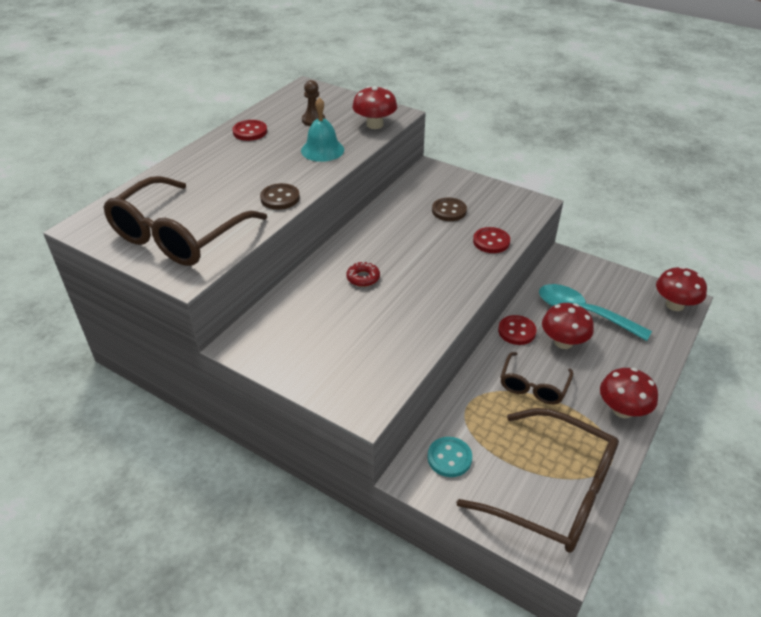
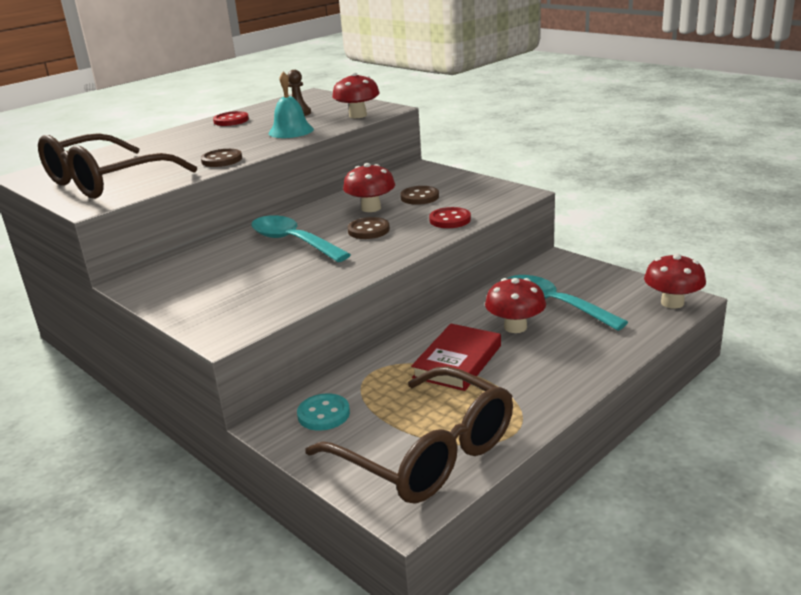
camera: 15 degrees right, 15 degrees down
red donut [346,261,380,287] -> turquoise spoon [251,215,351,262]
red button [498,315,537,345] -> none
brown glasses [500,352,573,404] -> red book [411,324,501,391]
red mushroom [600,368,658,418] -> red mushroom moved to [343,163,395,212]
none -> brown button [348,217,390,239]

